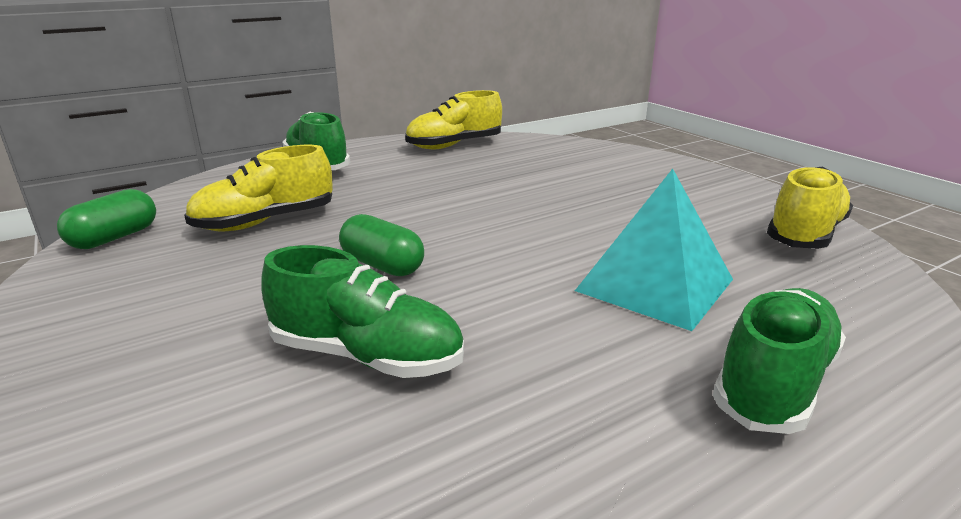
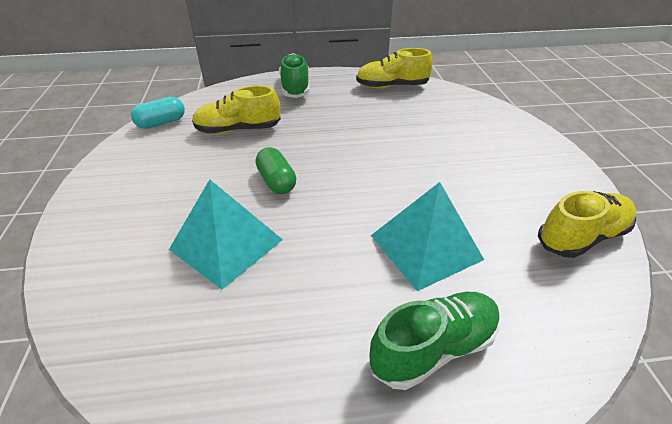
camera: 25 degrees right, 15 degrees up
green capsule [57,189,156,249] -> turquoise capsule [131,97,185,129]
green shoe [261,245,464,378] -> turquoise pyramid [169,179,283,290]

